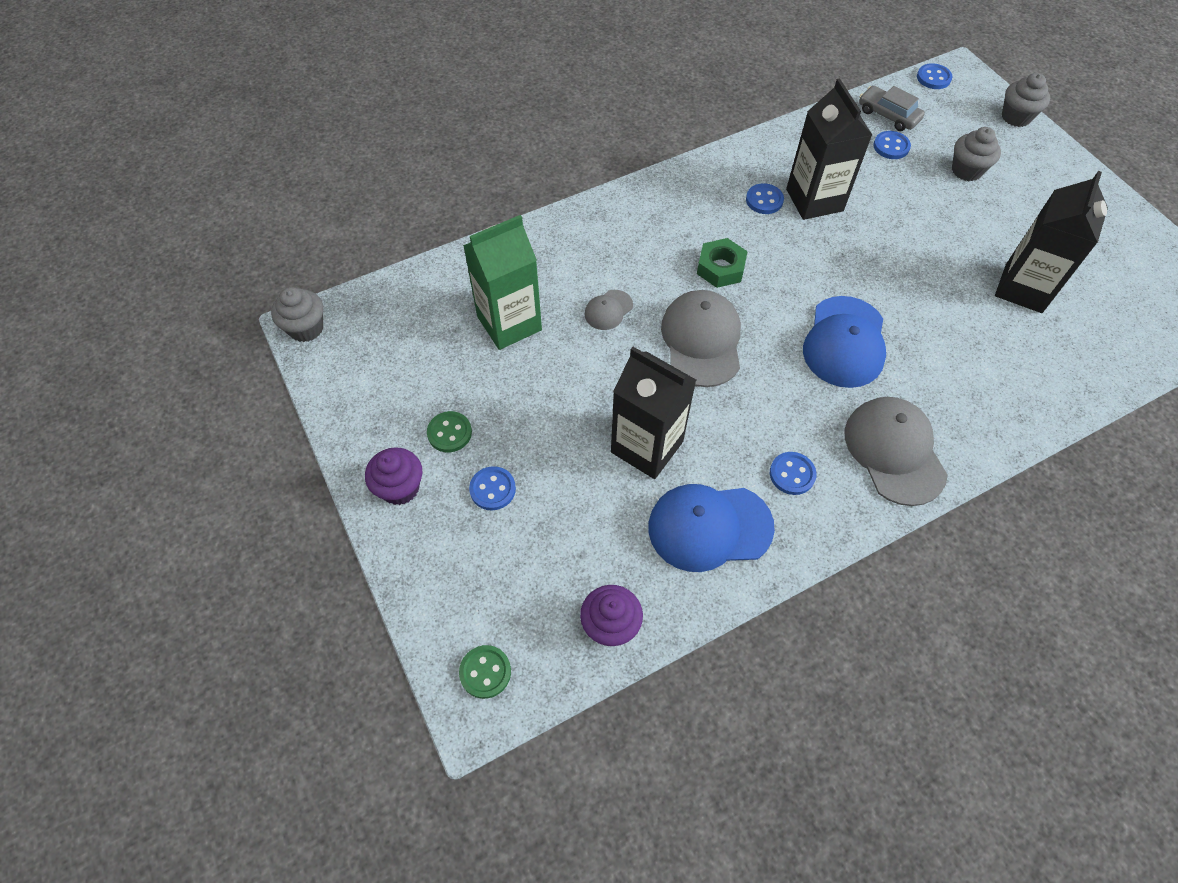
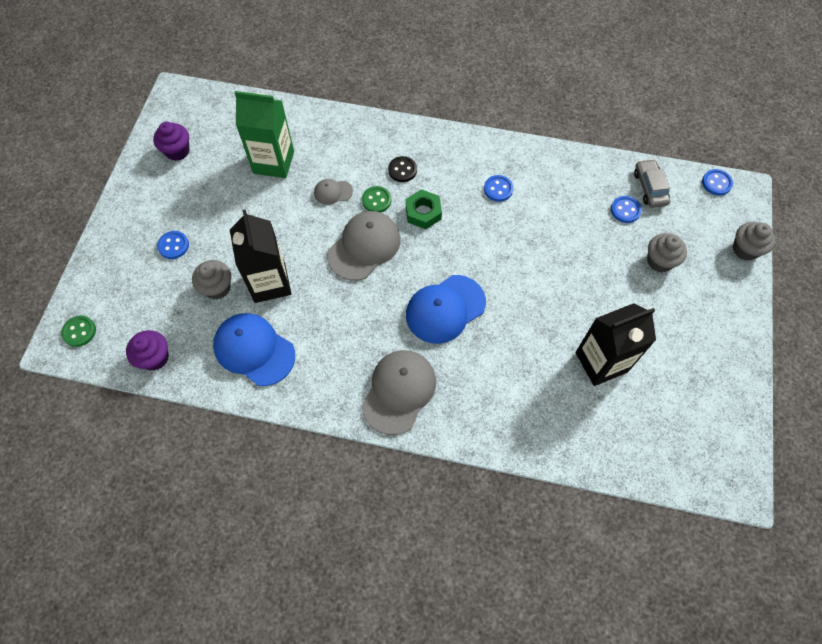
camera: 40 degrees right, 5 degrees up
grey cupcake [271,287,323,342] -> grey cupcake moved to [192,260,231,299]
purple cupcake [365,447,422,505] -> purple cupcake moved to [153,122,190,161]
green button [427,411,472,452] -> green button moved to [362,186,391,212]
blue button [770,452,817,495] -> none
black carton [786,78,872,220] -> none
none -> black button [388,156,417,182]

